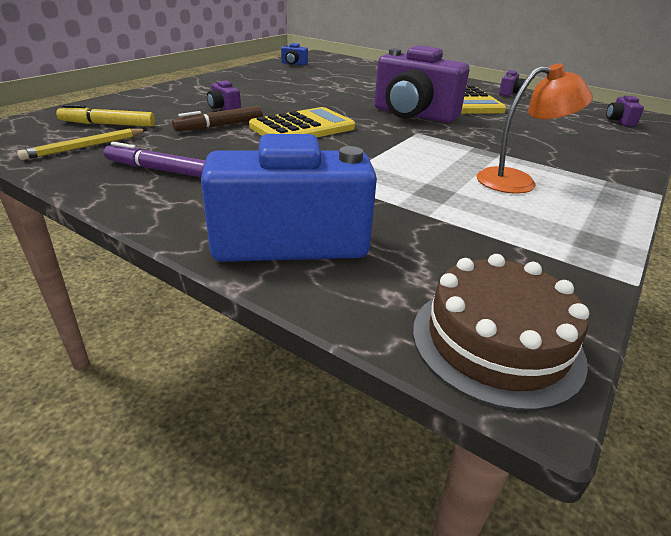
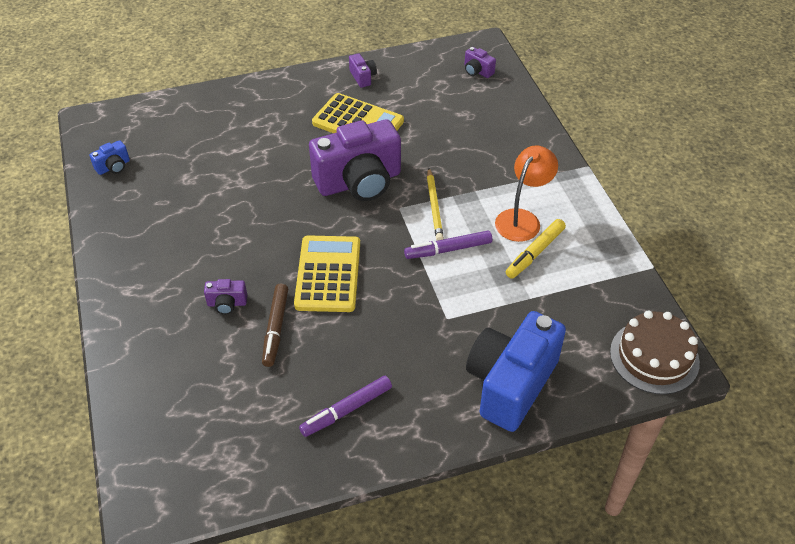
camera: 50 degrees left, 15 degrees up
yellow pencil [17,128,147,160] -> yellow pencil moved to [427,168,444,241]
yellow marker [56,104,155,127] -> yellow marker moved to [506,219,566,279]
none -> purple marker [404,231,492,259]

